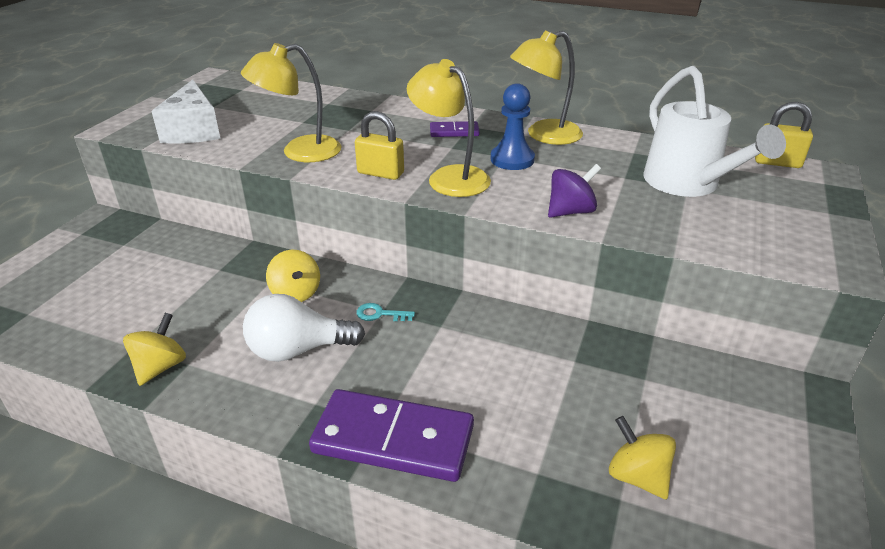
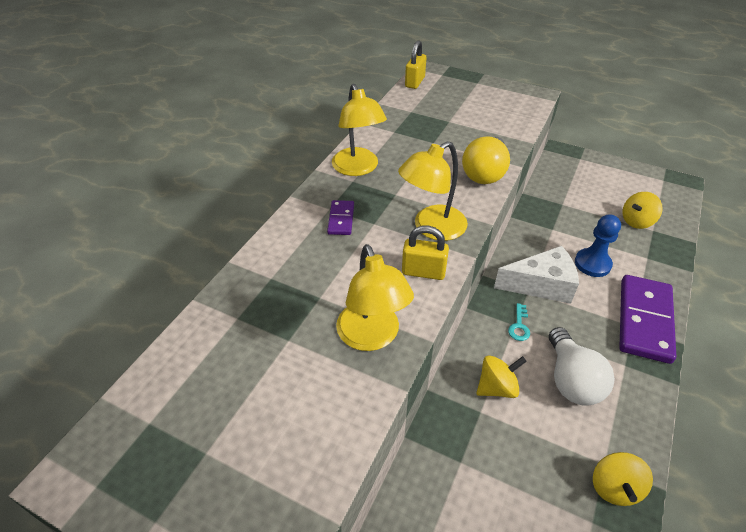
camera: 85 degrees left, 10 degrees up
yellow spinning top [123,313,186,386] -> yellow spinning top turned 105 degrees counterclockwise [593,452,653,506]
white cheese [151,80,221,143] -> white cheese moved to [494,246,579,304]
yellow padlock [355,111,404,180] -> yellow padlock turned 75 degrees clockwise [402,226,449,280]
blue pawn [491,83,535,170] -> blue pawn moved to [575,214,621,277]
purple spinning top [548,164,601,217] -> yellow light bulb [462,136,510,184]
white watering can [643,66,786,197] -> none

